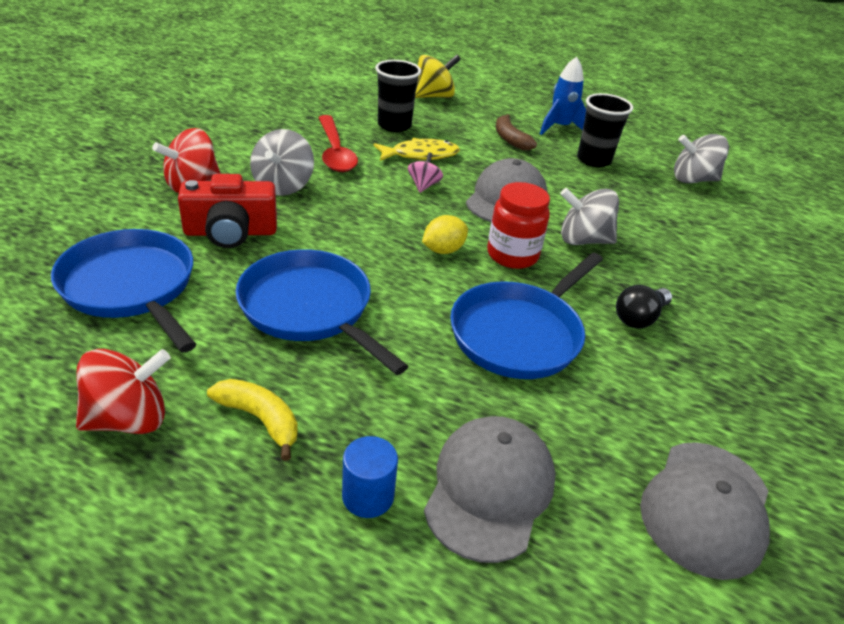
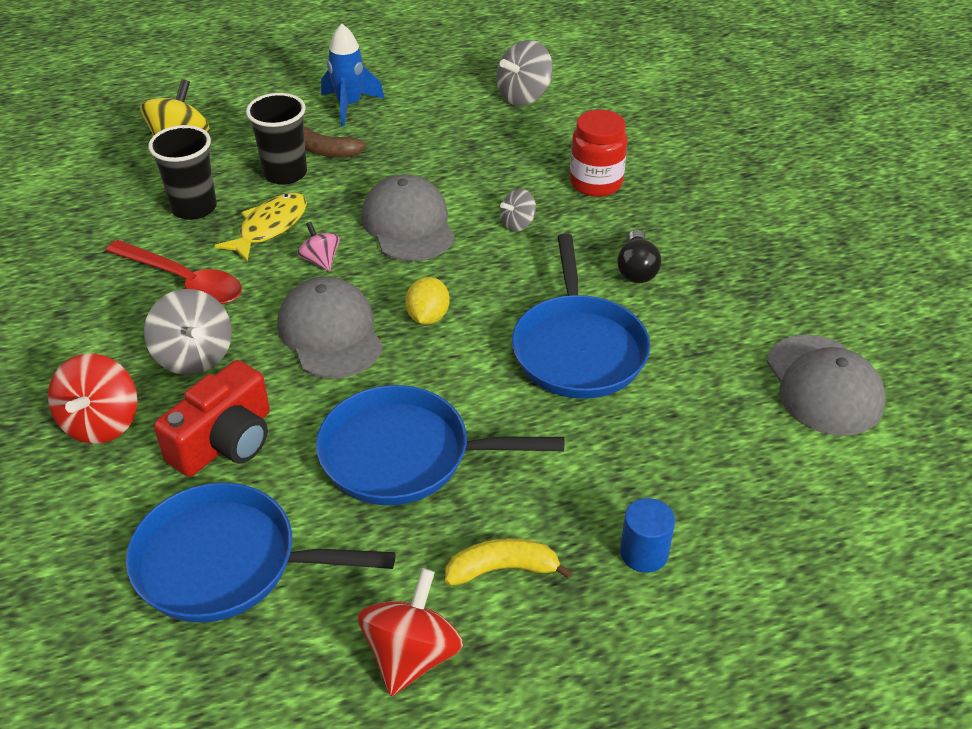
camera: 40 degrees left, 5 degrees up
grey cap [424,416,556,563] -> grey cap moved to [277,277,383,378]
red jar [487,182,550,269] -> red jar moved to [570,110,628,197]
grey spinning top [560,188,619,245] -> grey spinning top [500,189,536,232], size x0.58
black cup [577,93,633,167] -> black cup moved to [246,93,307,185]

